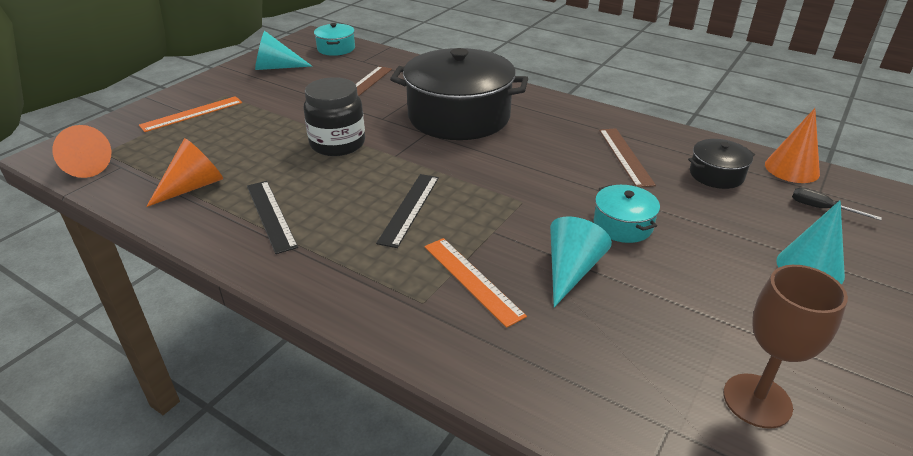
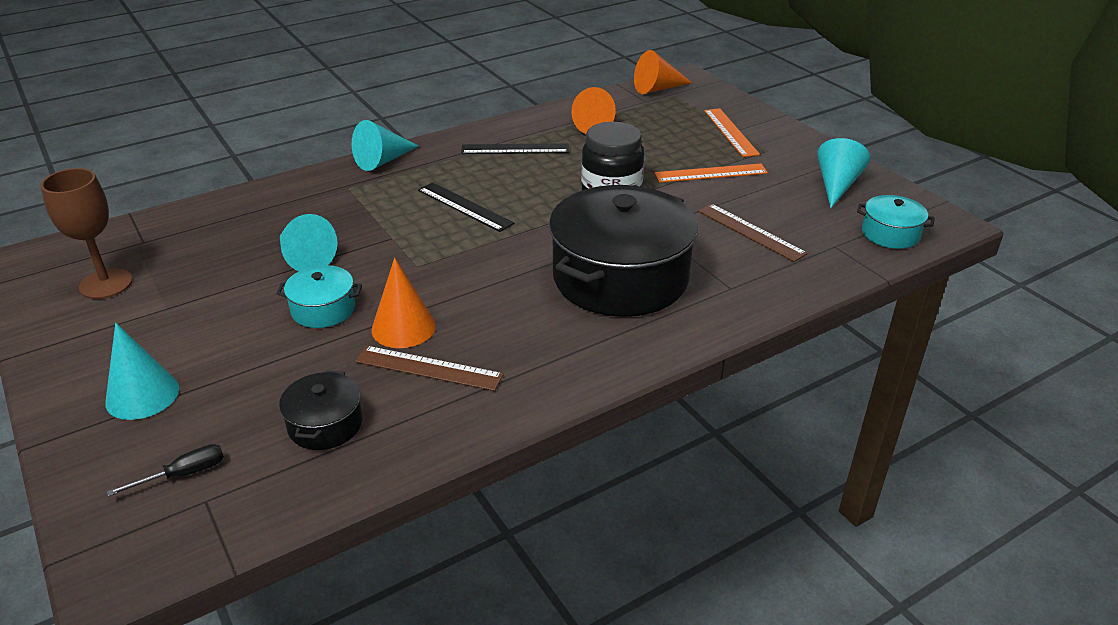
camera: 115 degrees right, 0 degrees up
orange ruler [425,238,527,328] -> orange ruler moved to [655,164,768,183]
orange cone [765,108,820,183] -> orange cone moved to [371,258,436,348]
none -> turquoise cone [352,120,418,171]

